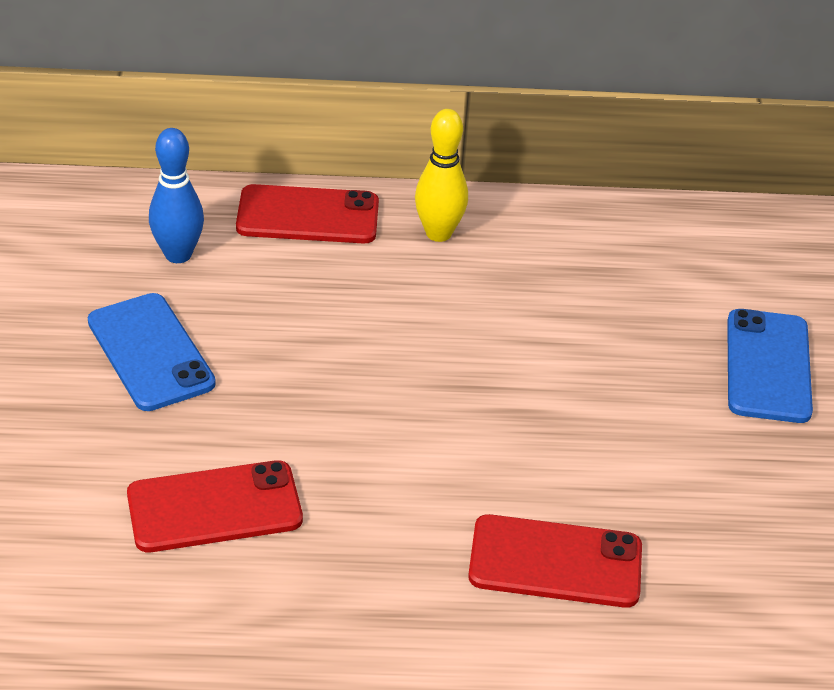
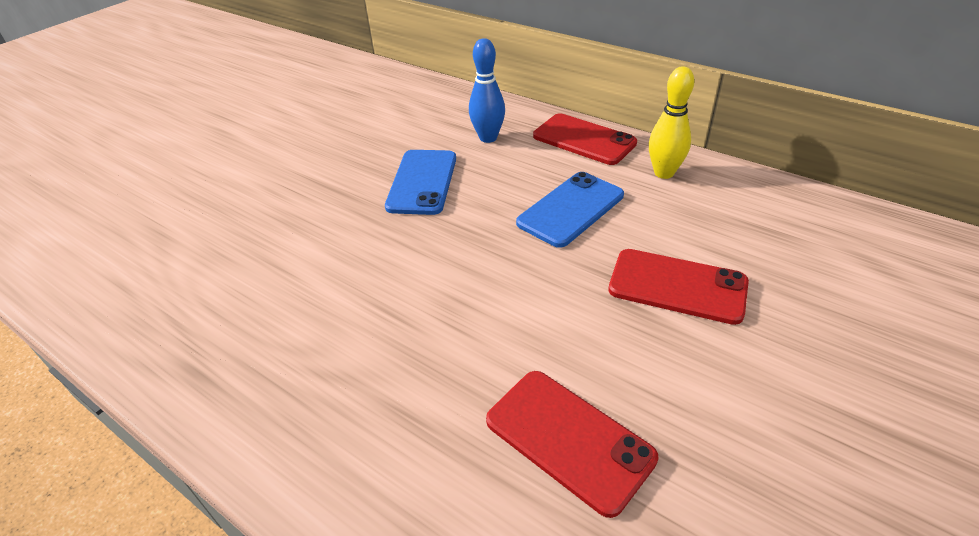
camera: 40 degrees right, 0 degrees up
red phone [127,460,303,552] -> red phone moved to [608,249,749,325]
blue phone [727,309,813,423] -> blue phone moved to [516,172,624,248]

